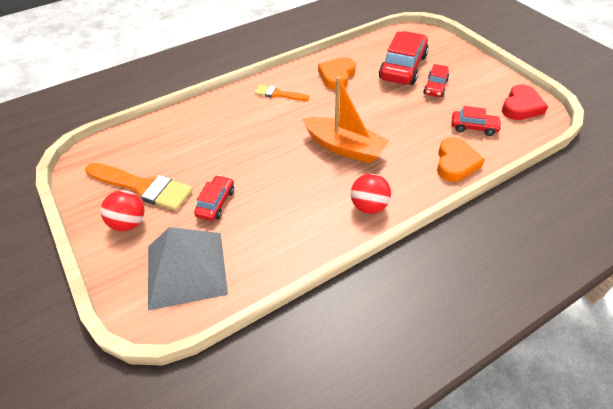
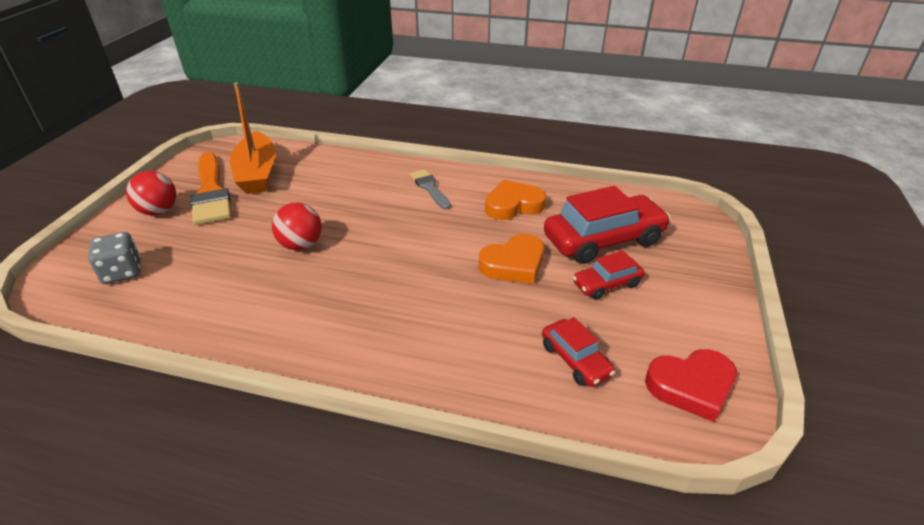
camera: 45 degrees right, 10 degrees down
grey pyramid [148,227,228,311] -> grey dice [88,232,141,284]
red car [194,175,234,221] -> none
orange brush [255,85,309,101] -> grey brush [410,169,451,210]
orange boat [302,76,390,163] -> orange boat moved to [230,82,276,194]
red ball [351,174,391,214] -> red ball moved to [272,203,322,250]
orange heart [437,137,485,182] -> orange heart moved to [479,234,544,284]

